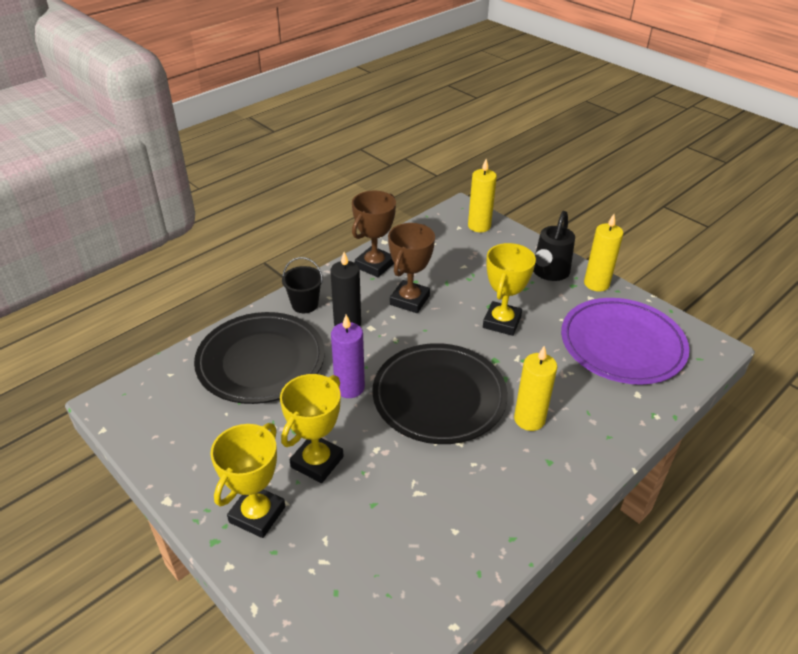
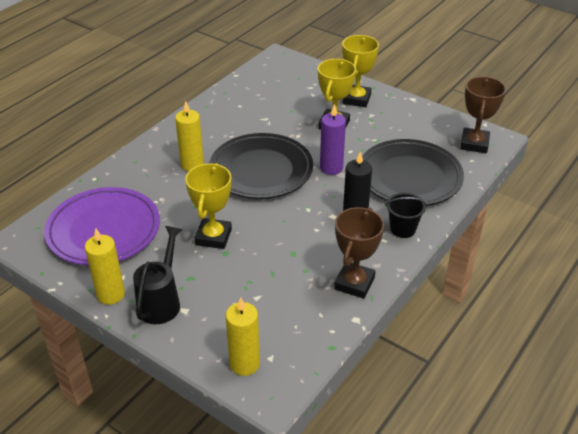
camera: 170 degrees right, 0 degrees up
brown trophy [388,223,435,313] -> brown trophy moved to [460,76,506,153]

